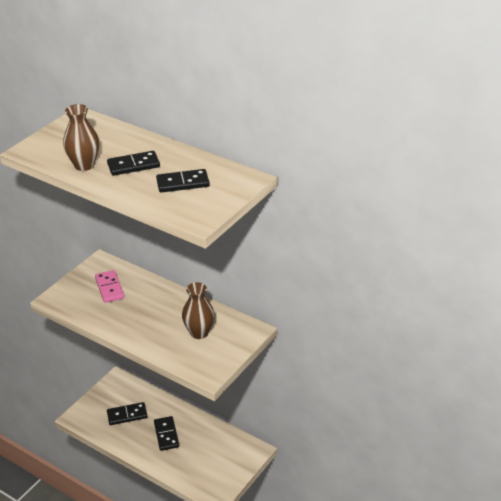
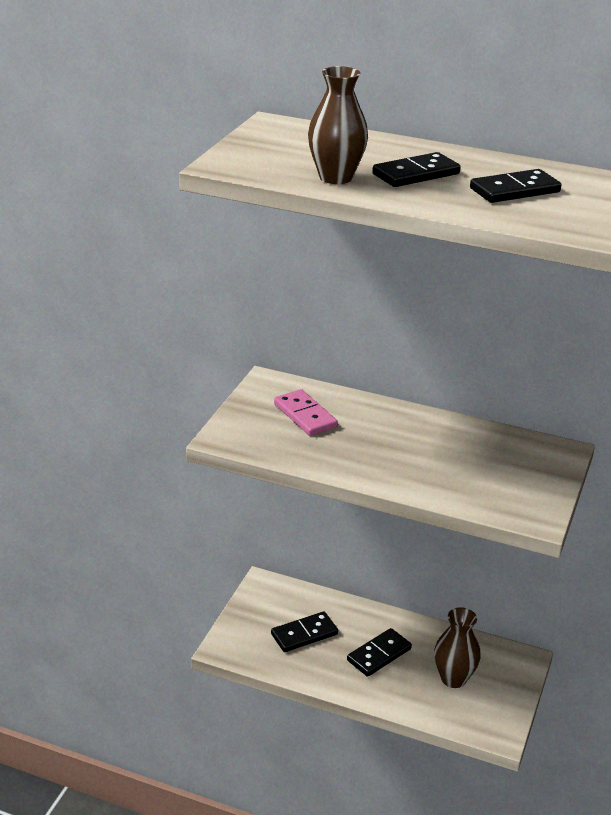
camera: 15 degrees left, 5 degrees down
black domino [154,416,179,451] -> black domino turned 75 degrees clockwise [347,628,412,677]
brown vase [182,282,214,339] -> brown vase moved to [434,607,481,688]

